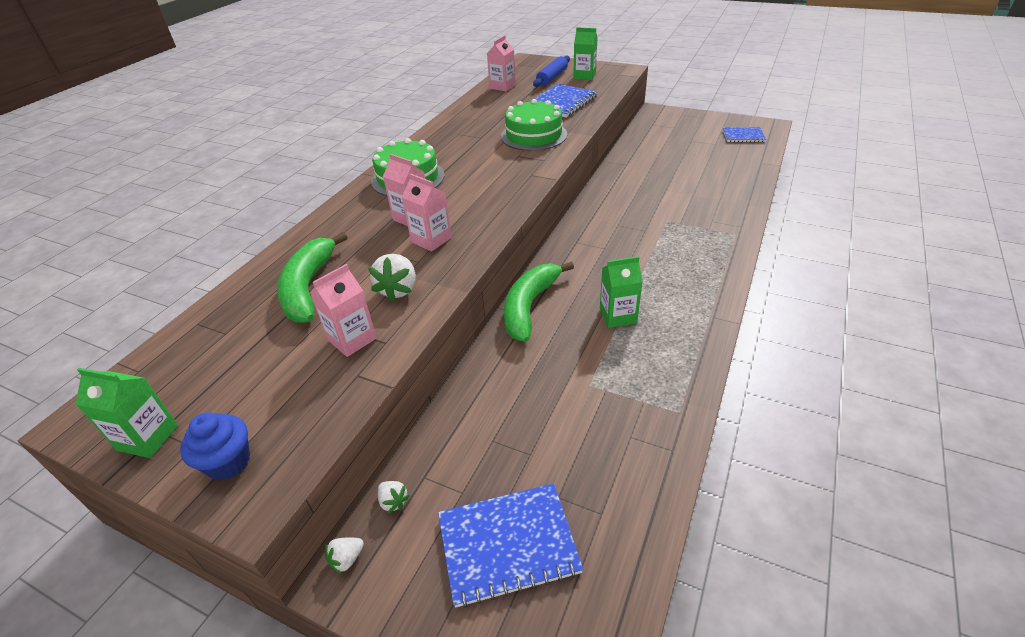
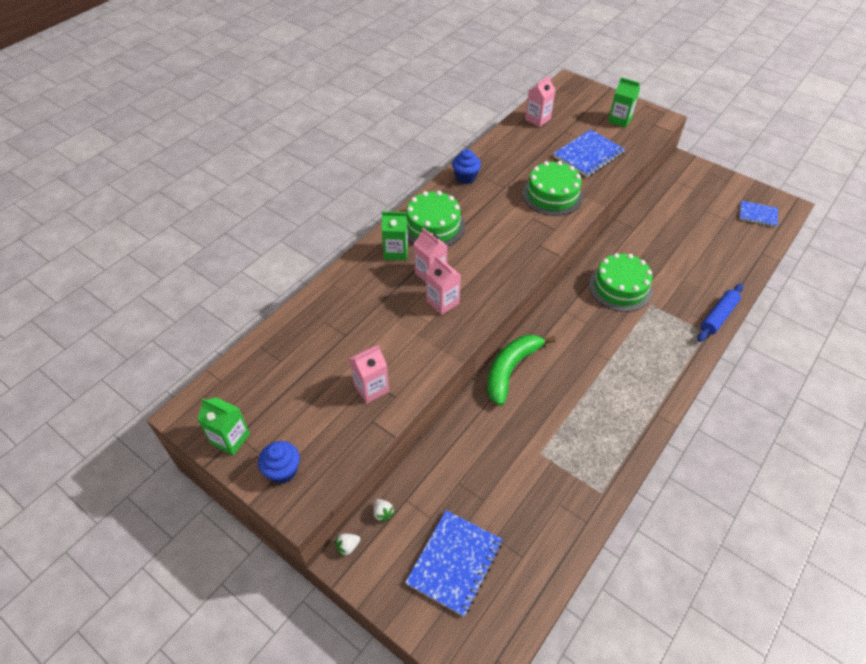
camera: 10 degrees right, 10 degrees up
green banana [277,232,347,323] -> none
white strawberry [368,254,416,302] -> none
blue notebook [438,483,583,608] -> blue notebook turned 60 degrees counterclockwise [405,510,503,617]
blue rolling pin [533,56,570,87] -> blue rolling pin moved to [697,284,744,342]
green carton [600,256,643,328] -> green carton moved to [382,211,408,260]
none -> blue cupcake [452,149,481,184]
none -> green cake [589,253,653,312]

